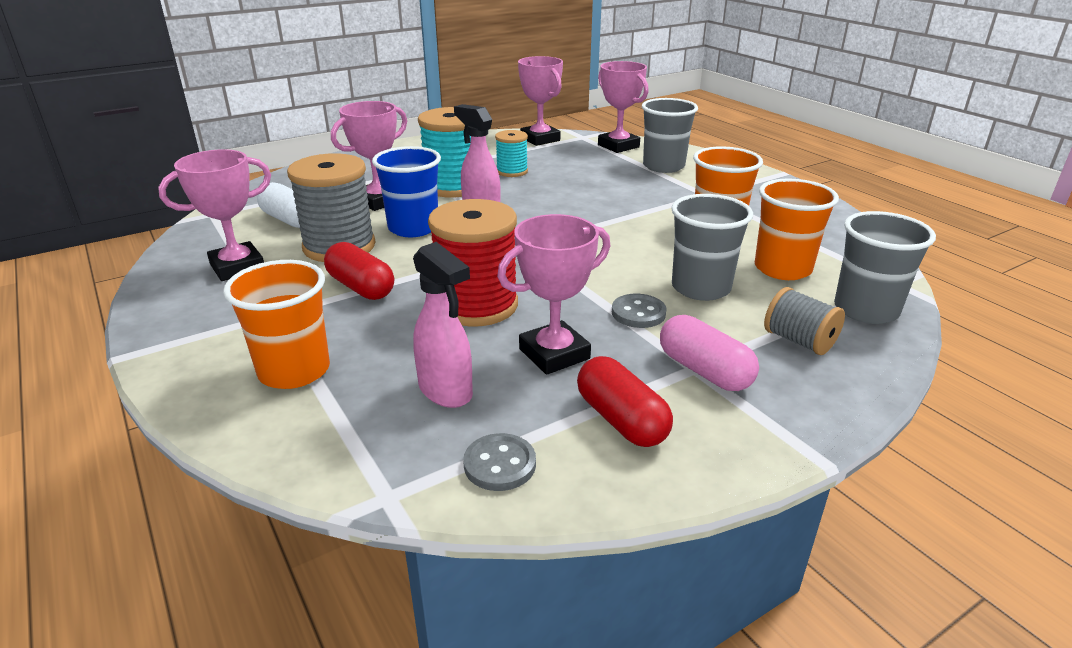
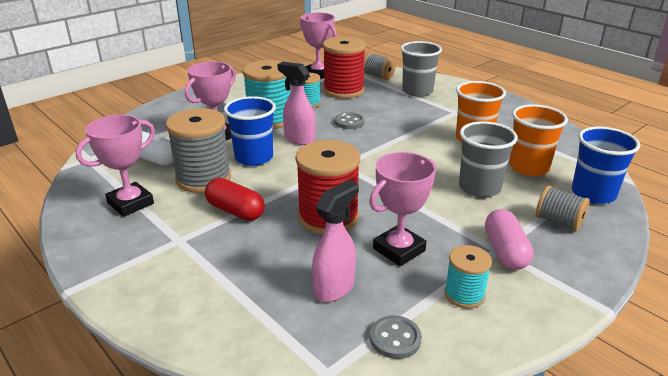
camera: 10 degrees left, 0 degrees up
orange cup [223,260,330,389] -> none
pink spray bottle [413,242,473,408] -> pink spray bottle turned 90 degrees counterclockwise [312,180,359,302]
red capsule [577,356,673,447] -> turquoise spool [444,245,492,309]
pink trophy [598,61,649,153] -> grey spool [364,53,396,80]
grey button [612,294,666,328] -> grey button moved to [335,112,364,129]
pink capsule [660,315,759,391] -> pink capsule turned 45 degrees clockwise [485,209,534,270]
grey cup [834,211,936,324] -> blue cup [572,126,640,204]
none -> red spool [323,36,366,99]

